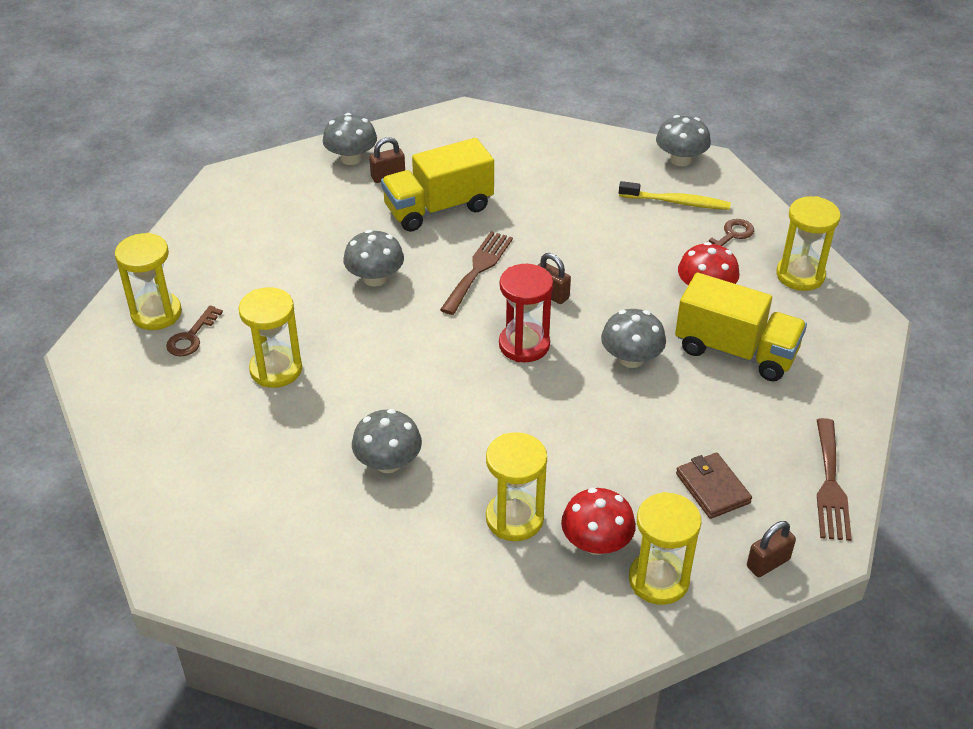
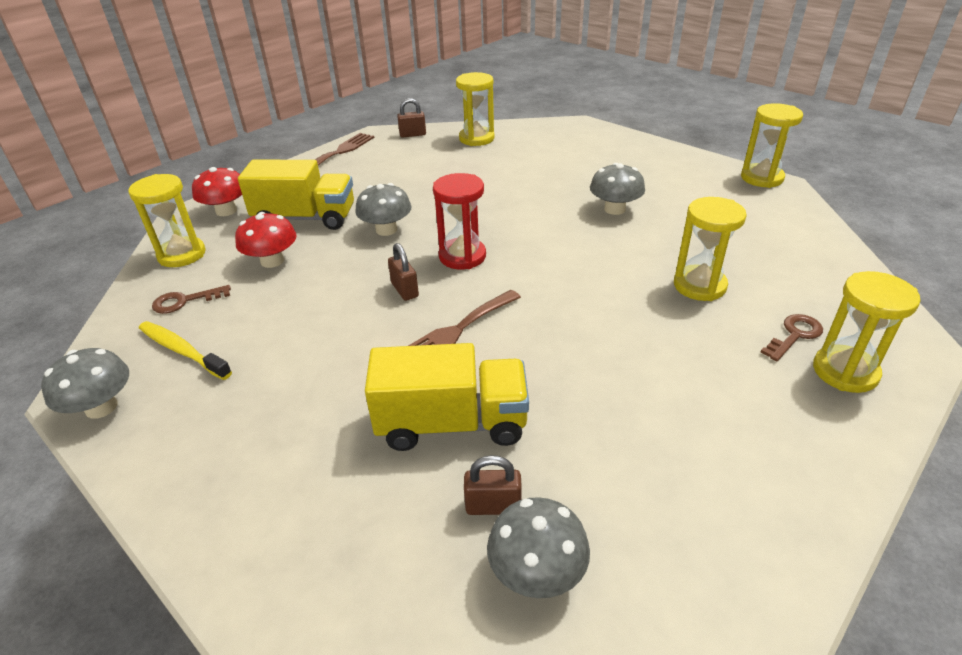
camera: 155 degrees left, 5 degrees down
grey mushroom [343,230,404,287] -> none
yellow hourglass [486,432,547,541] -> yellow hourglass moved to [741,103,803,188]
red mushroom [561,488,636,555] -> red mushroom moved to [192,167,242,216]
yellow truck [675,273,807,381] -> yellow truck turned 135 degrees clockwise [238,159,354,230]
brown wallet [676,453,752,519] -> none

